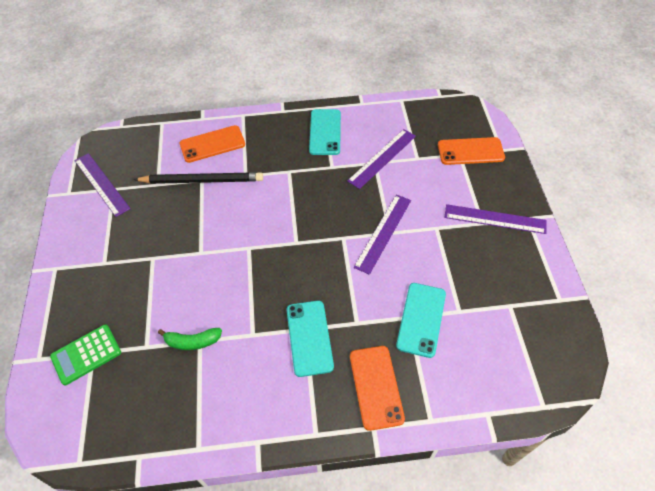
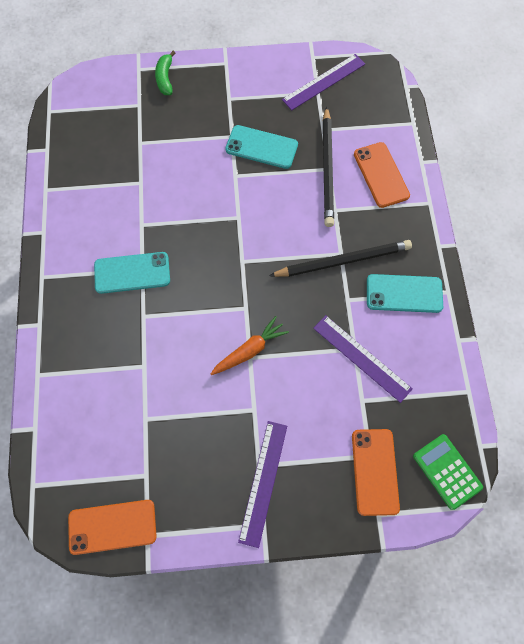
camera: 90 degrees right, 15 degrees up
green calculator [50,324,121,385] -> green calculator moved to [413,434,483,510]
green banana [158,328,222,350] -> green banana moved to [155,51,175,95]
orange phone [350,346,405,431] -> orange phone moved to [68,500,157,555]
purple ruler [354,194,411,275] -> orange carrot [211,316,289,375]
turquoise phone [396,283,446,358] -> turquoise phone moved to [225,125,298,169]
none -> black pencil [269,240,412,277]

